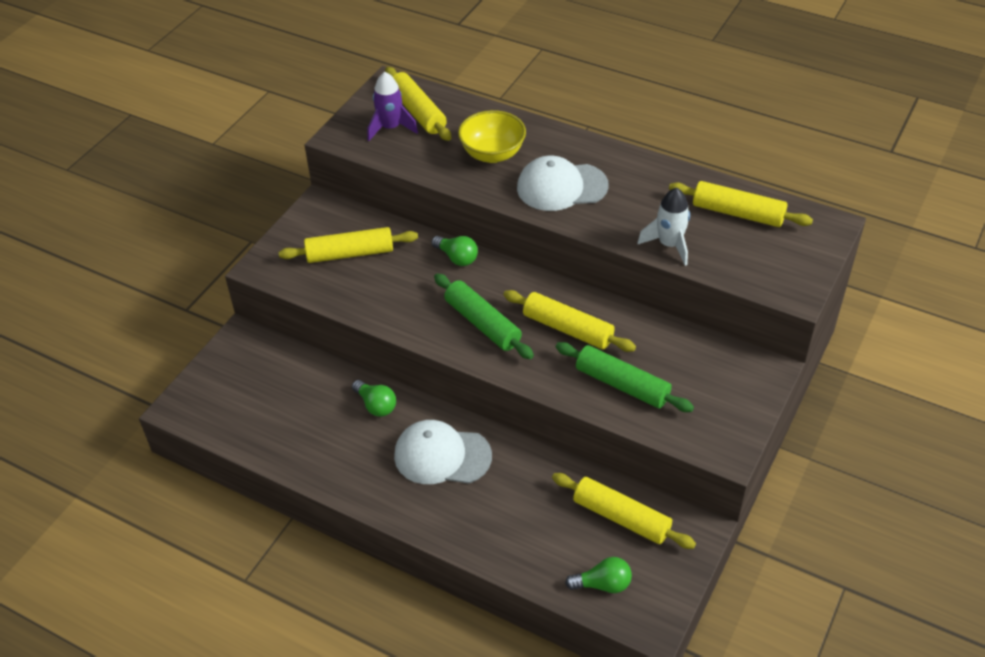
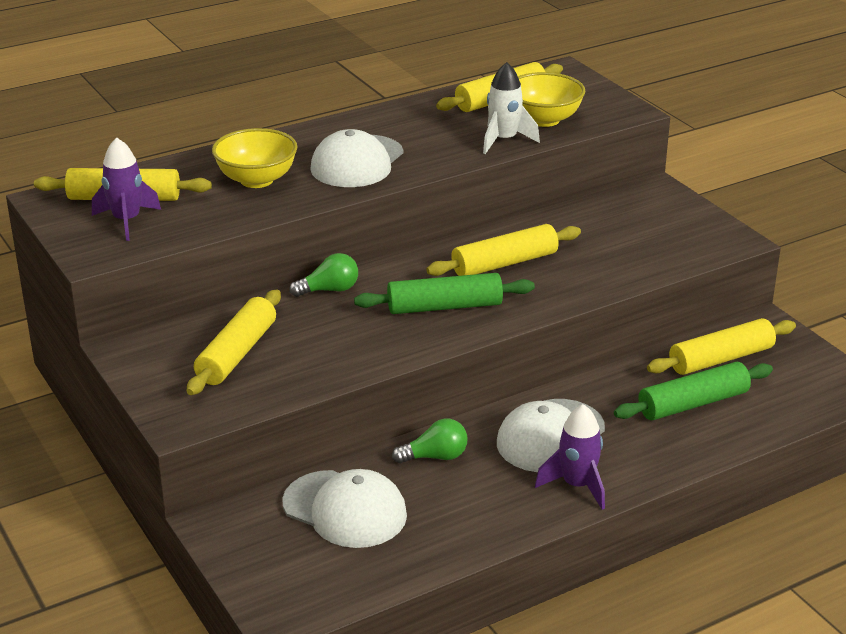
camera: 60 degrees left, 15 degrees down
green rolling pin [556,342,694,412] -> green rolling pin moved to [614,362,773,420]
green light bulb [565,557,632,593] -> none
none -> white cap [282,469,407,548]
none -> yellow bowl [518,72,585,127]
none -> purple rocket [535,404,605,510]

